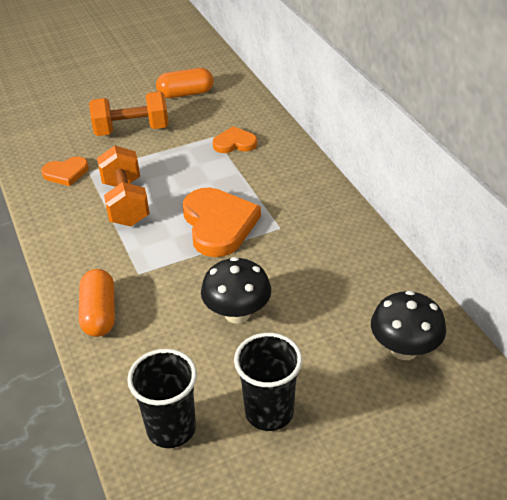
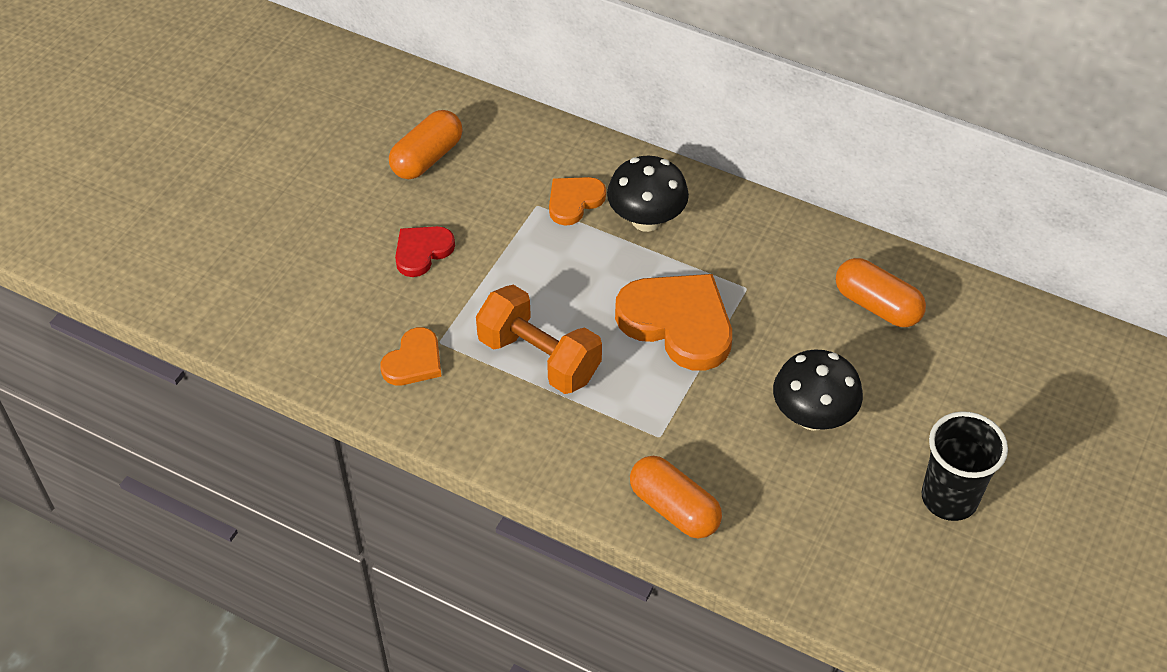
camera: 40 degrees left, 10 degrees up
orange dumbbell [89,91,169,136] -> red heart [395,226,455,277]
black cup [127,349,197,448] -> none
black mushroom [371,291,446,360] -> black mushroom moved to [607,156,689,232]
none -> orange capsule [836,258,926,327]

